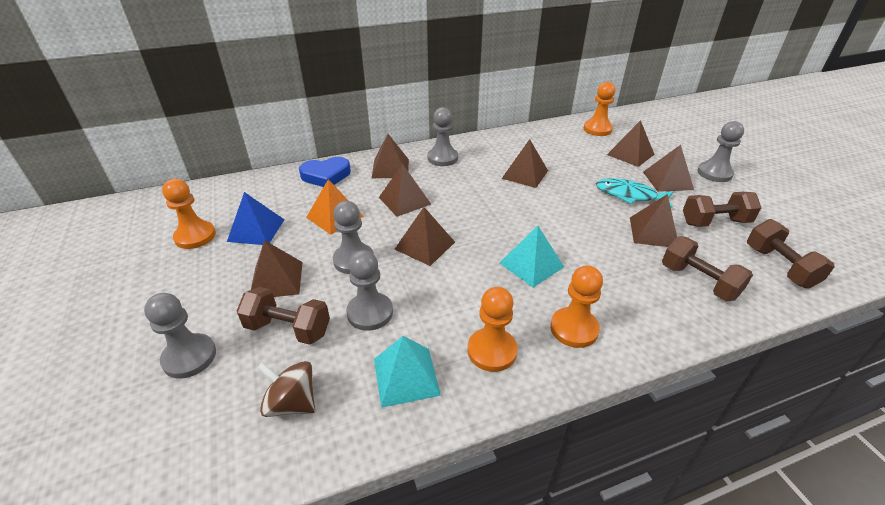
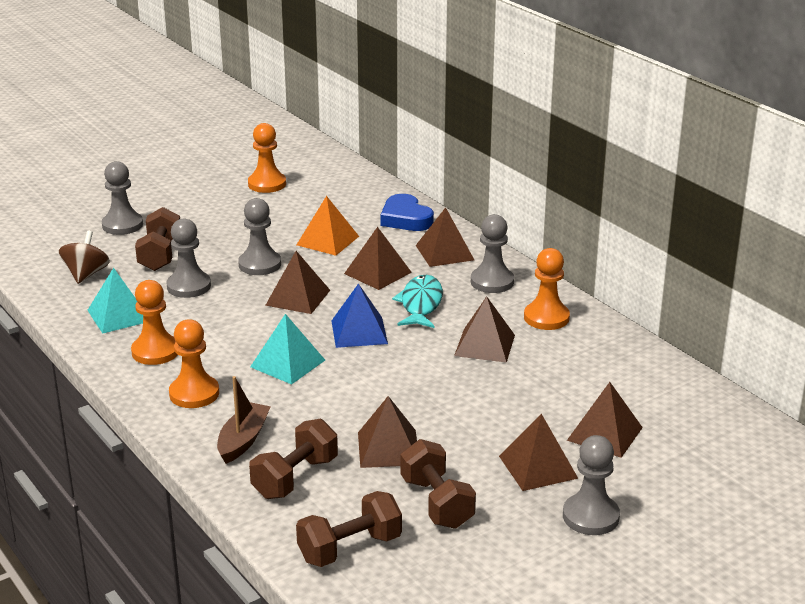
camera: 75 degrees right, 10 degrees down
blue pyramid [227,192,284,245] -> blue pyramid moved to [331,283,388,348]
brown pyramid [251,240,302,297] -> none
orange pawn [583,82,615,136] -> orange pawn moved to [524,248,570,330]
turquoise fish [596,178,673,208] -> turquoise fish moved to [392,275,443,328]
none -> brown boat [217,376,271,464]

